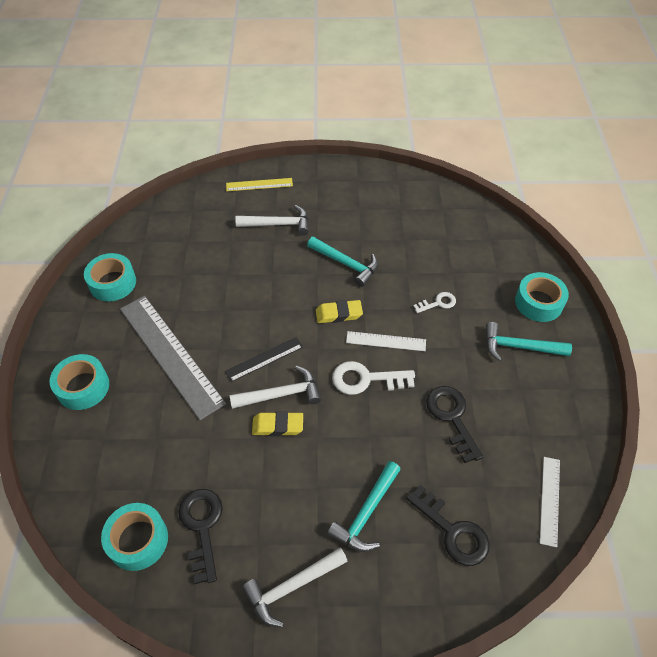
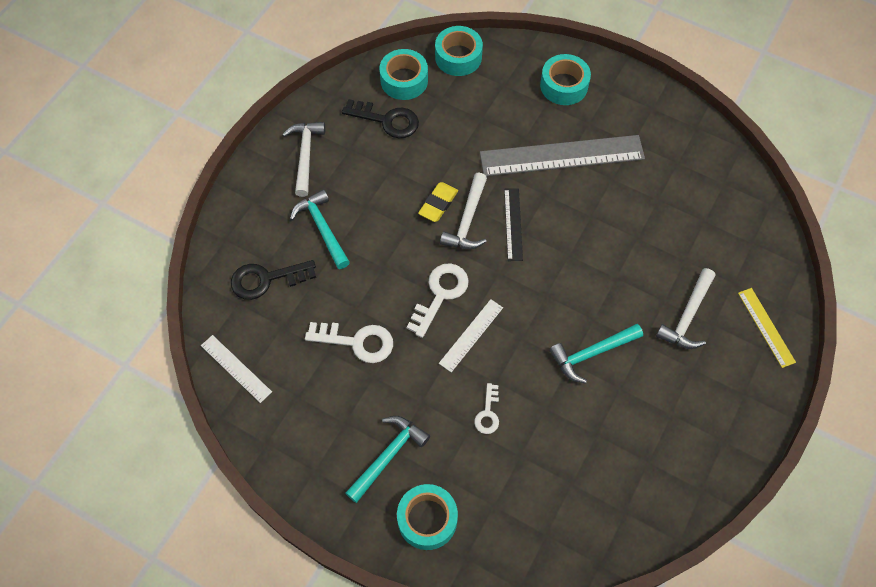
camera: 120 degrees right, 10 degrees up
turquoise tape [84,253,136,301] -> turquoise tape moved to [435,26,483,76]
yellow ruler [226,178,293,191] -> yellow ruler turned 45 degrees counterclockwise [738,288,796,368]
yellow eraser [316,300,363,323] -> none
black key [426,386,483,463] -> white key [305,322,393,363]

